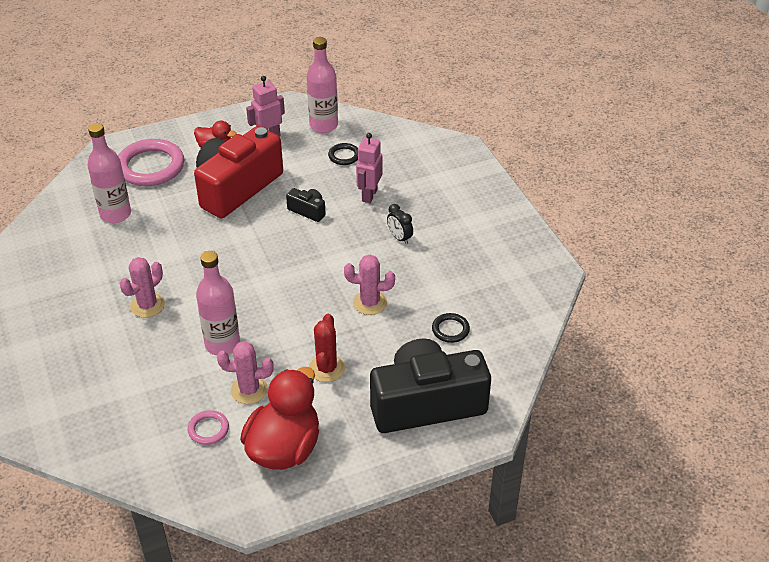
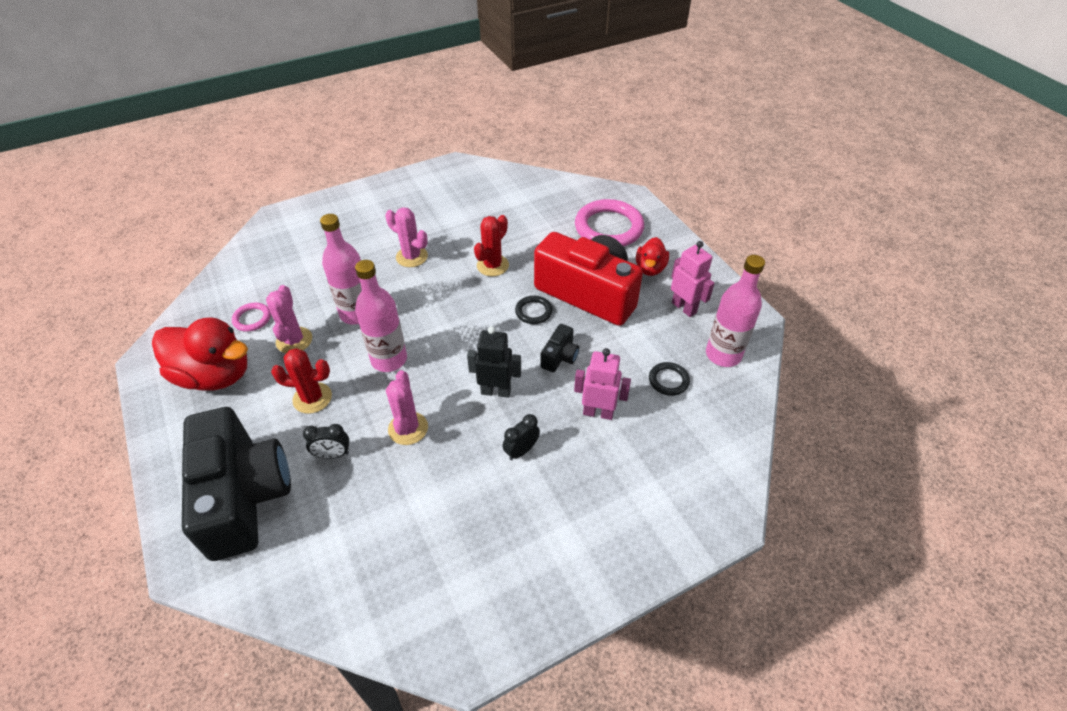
camera: 85 degrees right, 5 degrees up
pink bottle [87,123,131,223] -> pink bottle moved to [355,260,407,372]
black ring [432,313,470,343] -> black ring moved to [515,296,552,324]
none -> black clock [303,424,349,459]
none -> black robot [467,326,521,398]
none -> red cactus [474,215,509,276]

